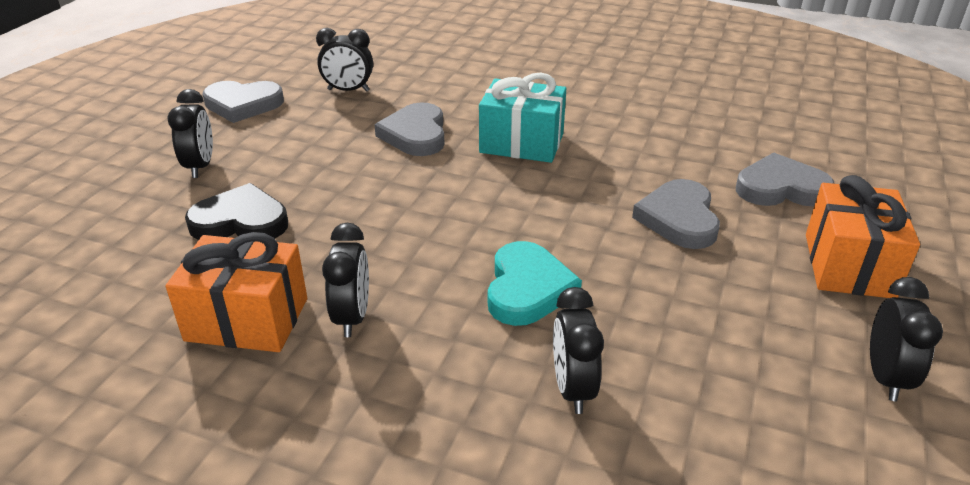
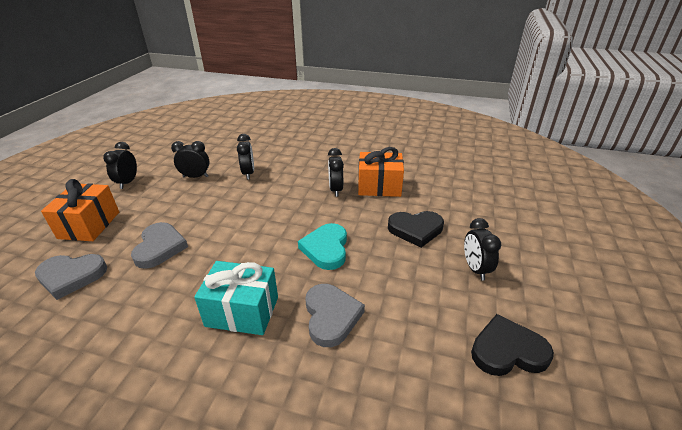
camera: 175 degrees right, 0 degrees up
grey heart [203,81,284,123] -> black heart [471,314,554,376]
black clock [316,28,373,92] -> black clock moved to [171,141,210,178]
turquoise heart [488,241,582,326] -> turquoise heart moved to [298,223,347,270]

